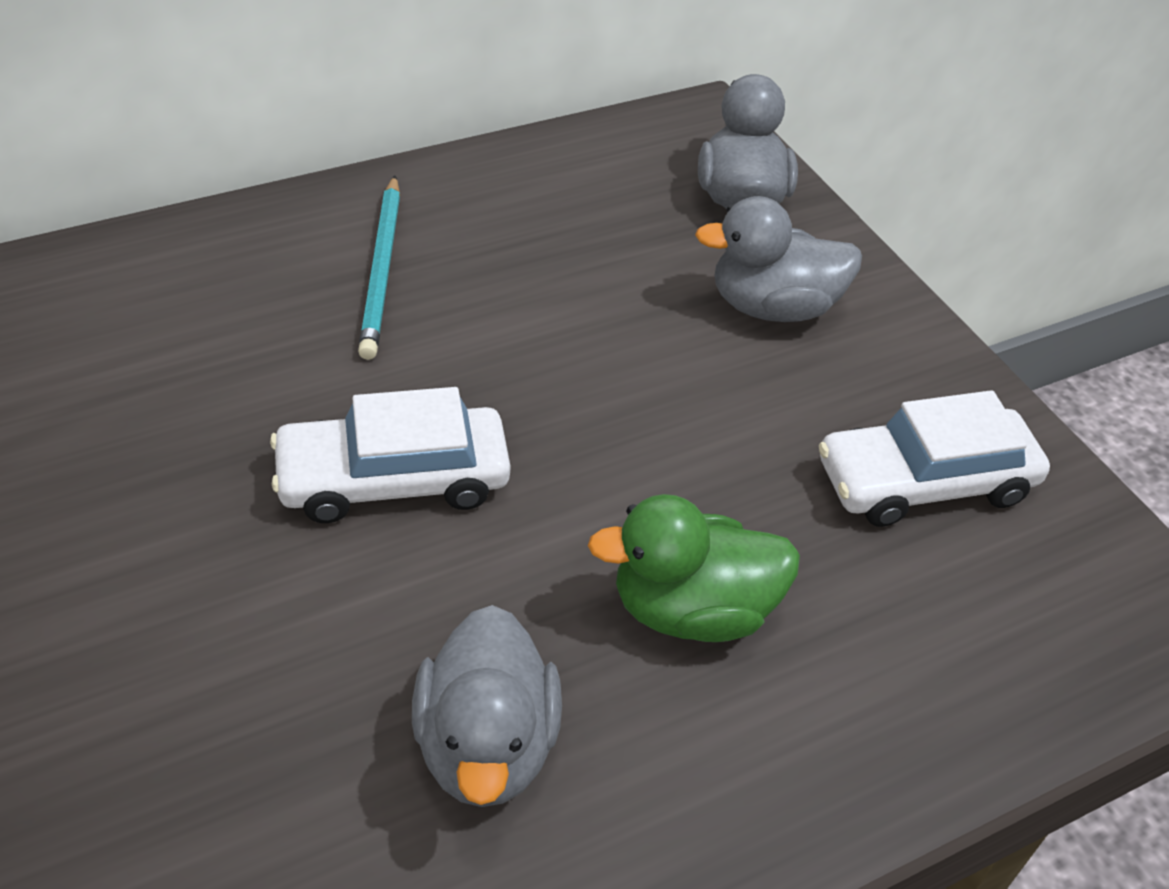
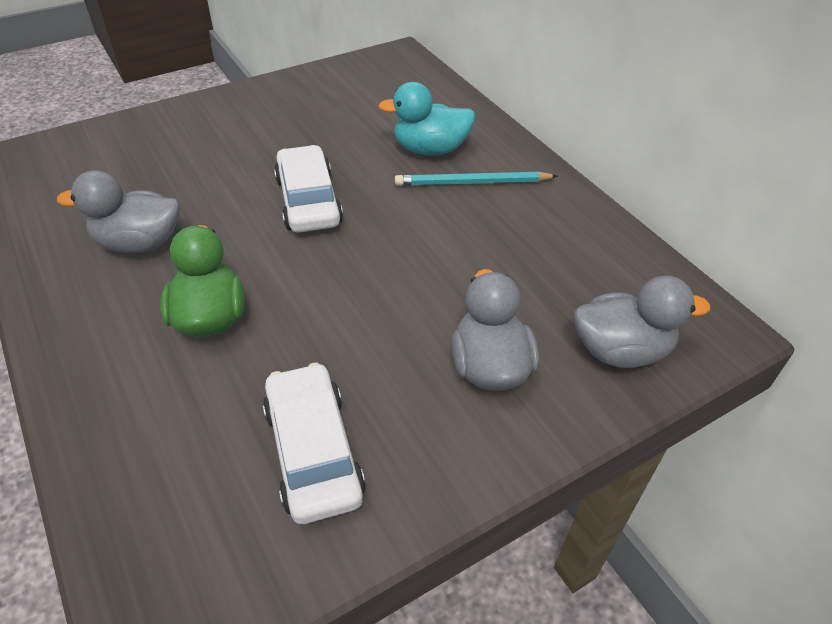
camera: 90 degrees right, 0 degrees up
none -> turquoise duck [378,82,476,156]

